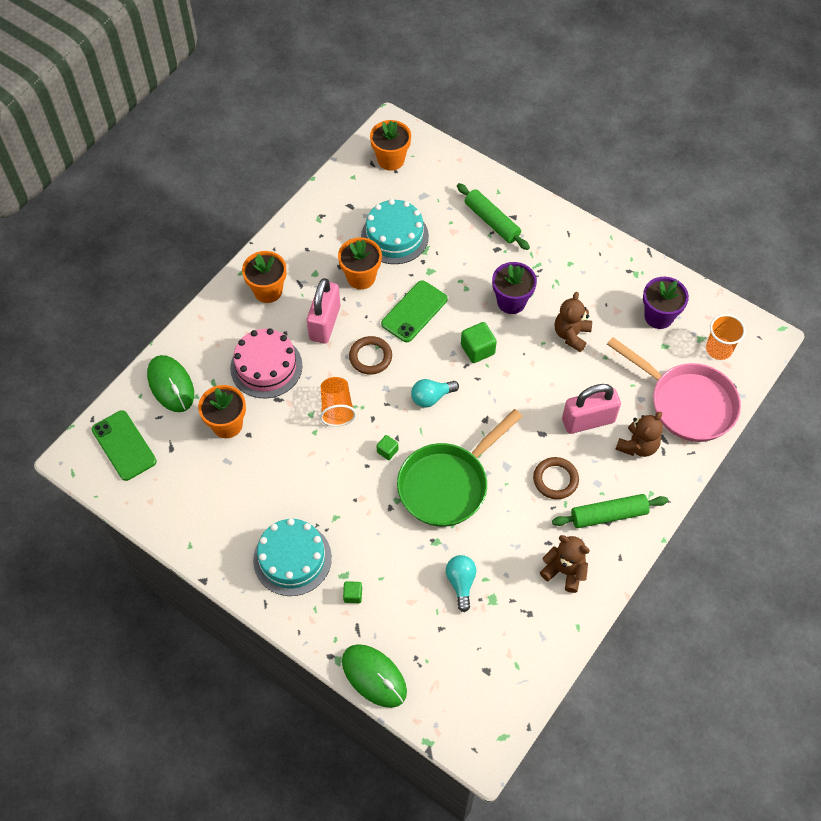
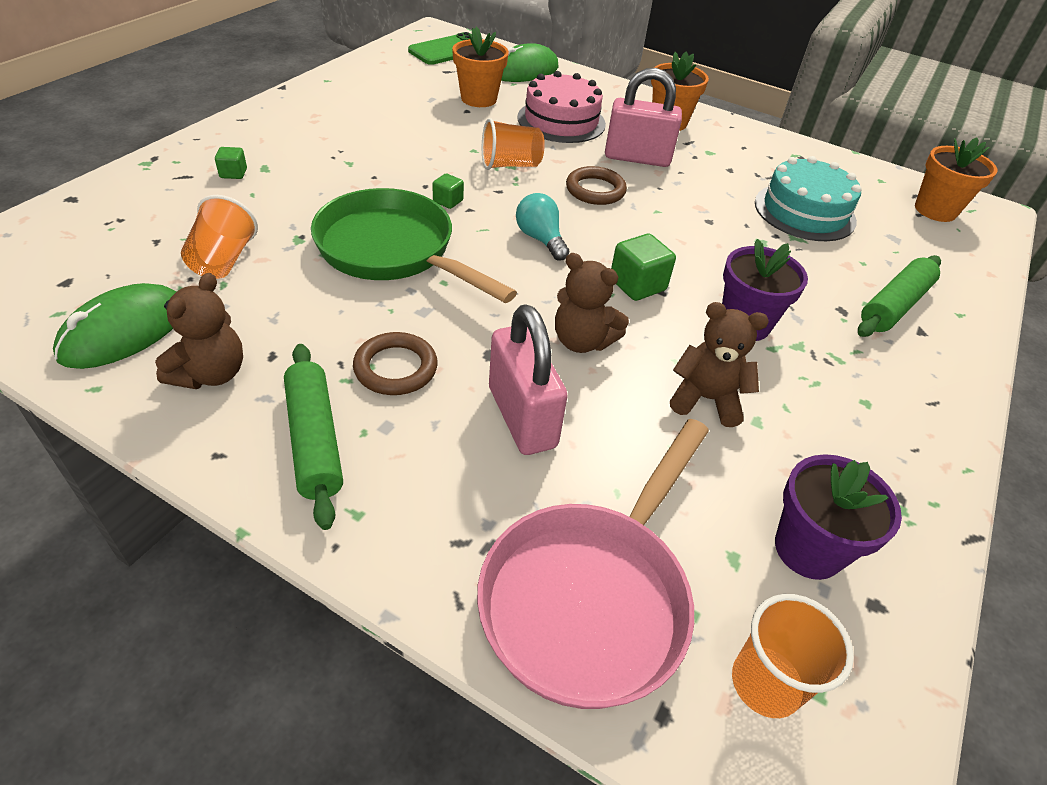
camera: 80 degrees right, 15 degrees down
turquoise cake [253,518,332,596] -> none
orange flower pot [338,237,382,289] -> none
green mouse [342,644,407,708] -> green mouse moved to [53,283,176,369]
green phone [381,280,448,342] -> none
turquoise light bulb [446,555,476,612] -> orange cup [181,195,258,279]
brown teddy bear [615,411,663,457] -> brown teddy bear moved to [555,253,629,353]

